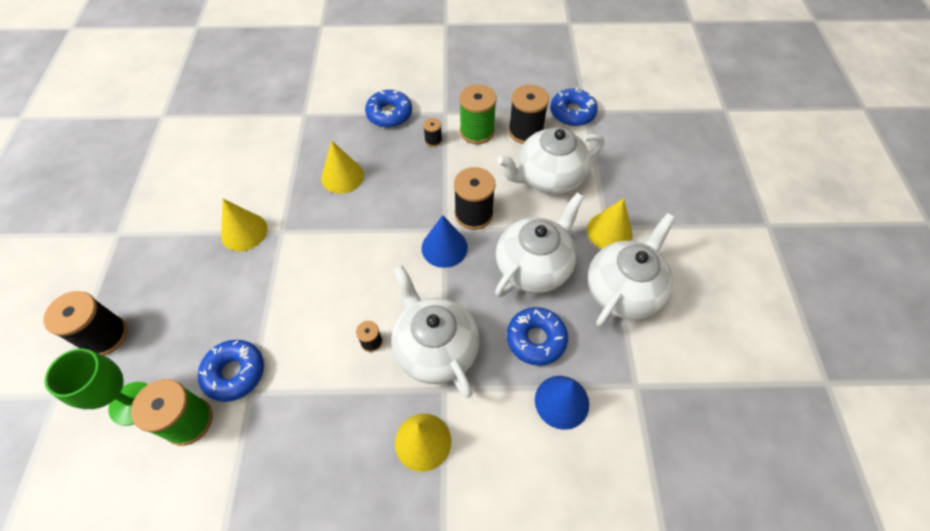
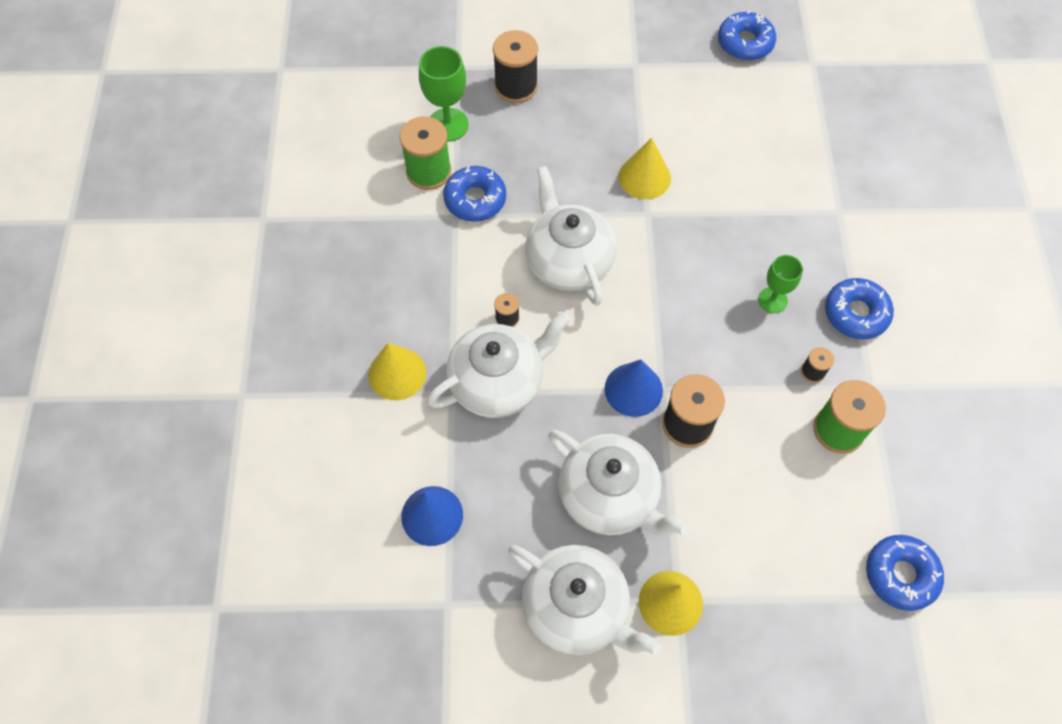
camera: 90 degrees right, 5 degrees up
yellow cone [321,141,364,194] -> none
white teapot [497,127,604,194] -> white teapot moved to [525,166,617,306]
blue donut [507,307,568,366] -> blue donut moved to [718,11,776,61]
black spool [508,84,549,144] -> none
none -> green goblet [758,255,803,313]

